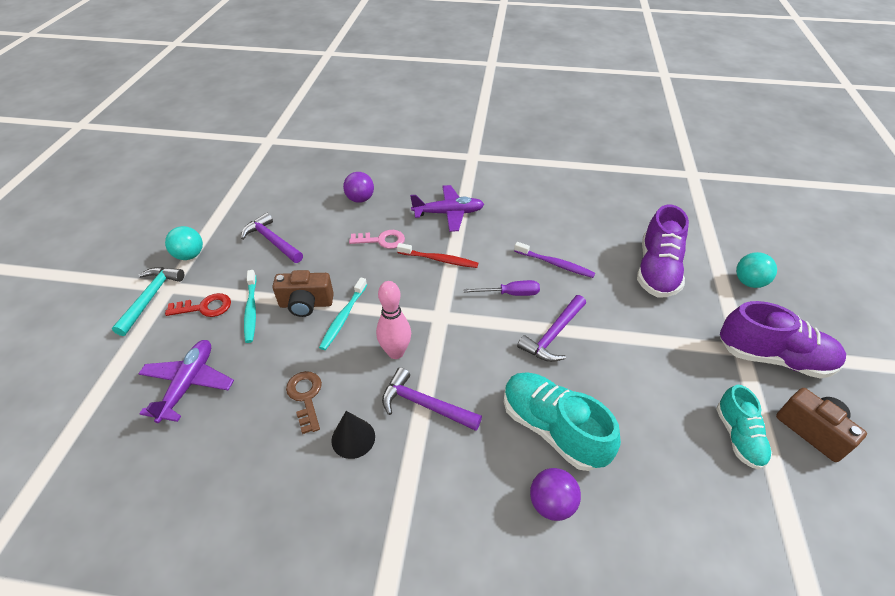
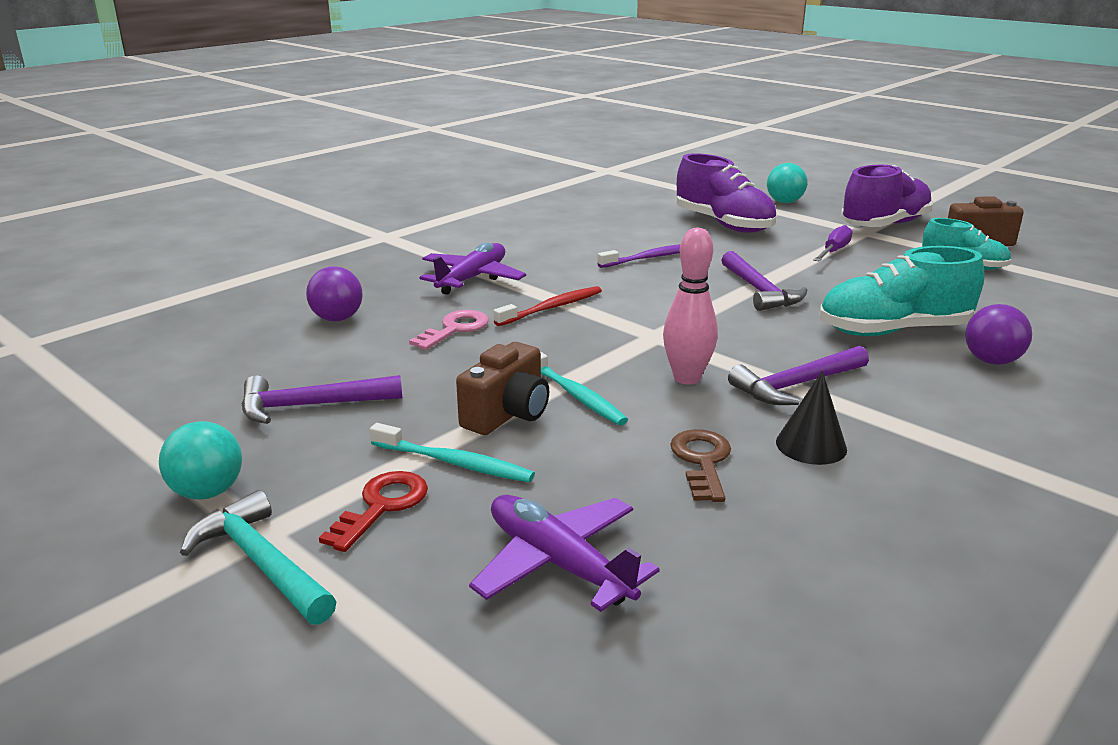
camera: 55 degrees left, 20 degrees down
brown key [286,371,322,434] -> brown key turned 75 degrees clockwise [670,429,731,502]
purple screwdriver [463,280,540,296] -> purple screwdriver moved to [813,225,853,261]

